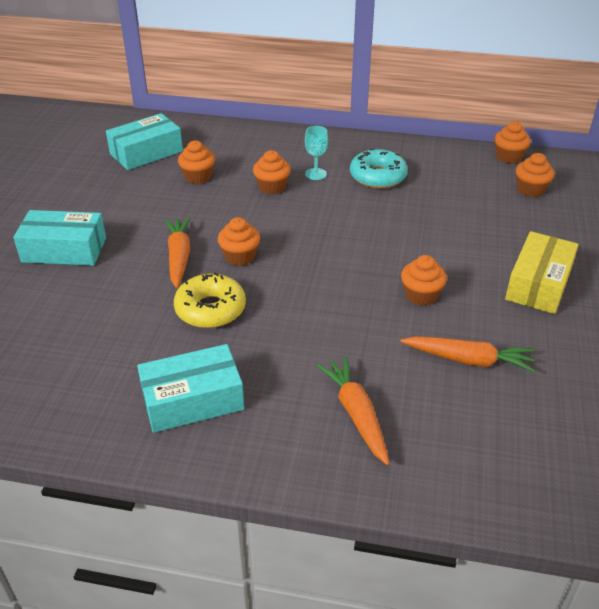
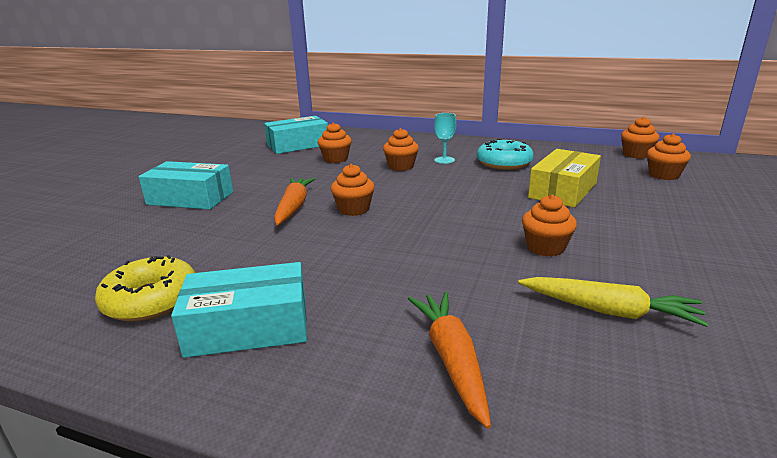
camera: 10 degrees right, 15 degrees down
yellow donut [174,273,246,328] -> yellow donut moved to [95,255,196,322]
orange carrot [400,336,535,372] -> yellow carrot [518,277,709,327]
yellow box [505,231,579,314] -> yellow box moved to [528,149,601,207]

